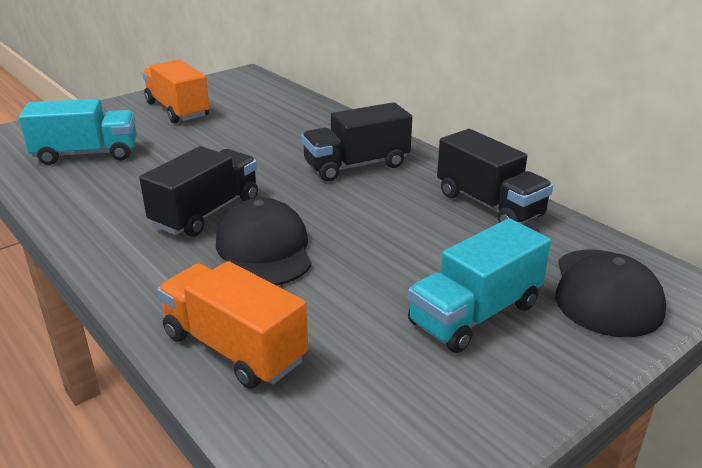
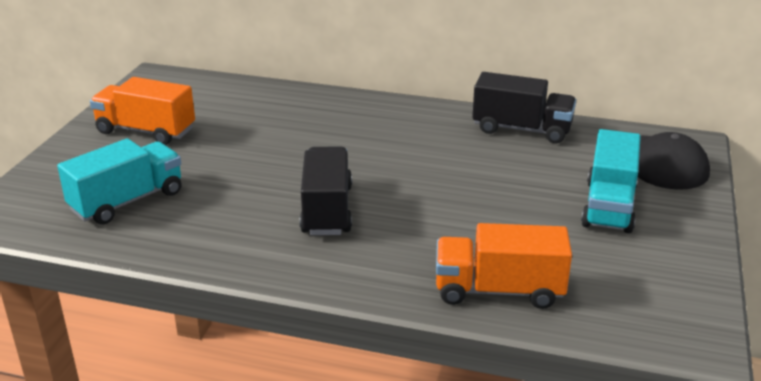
camera: 35 degrees left, 0 degrees up
black cap [216,197,312,286] -> none
black truck [301,102,412,181] -> none

